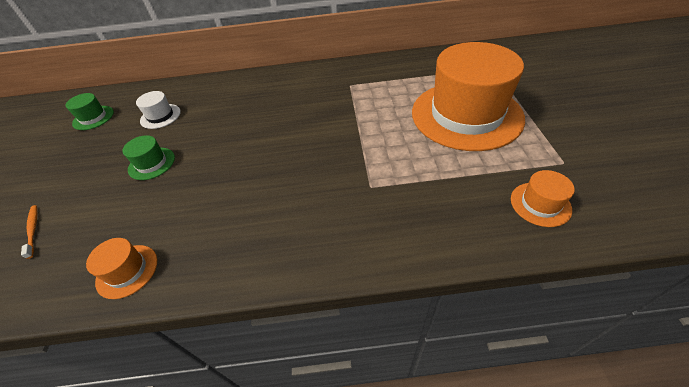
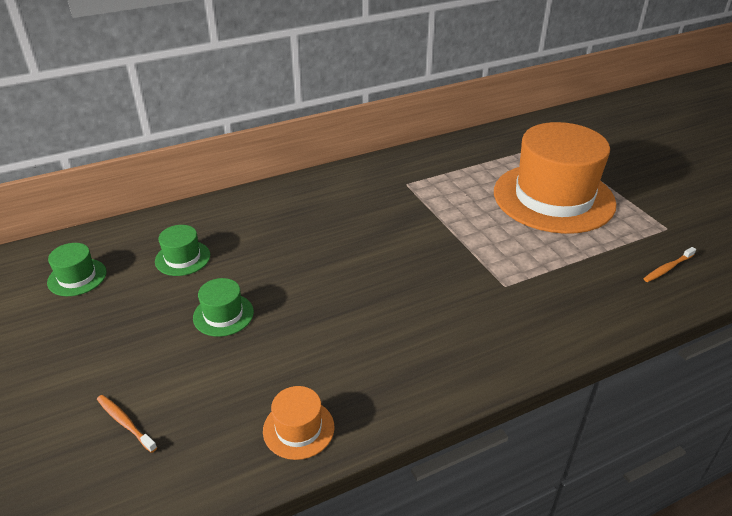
camera: 25 degrees left, 10 degrees down
white hat [136,91,181,129] -> green hat [155,225,210,276]
orange hat [511,170,575,227] -> orange toothbrush [643,247,696,282]

